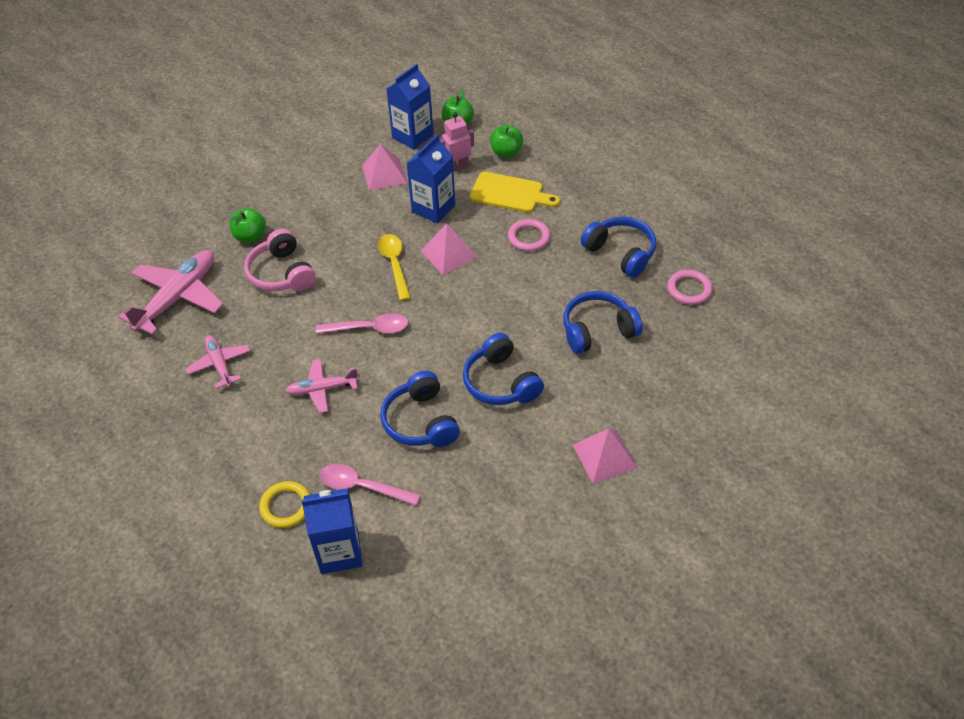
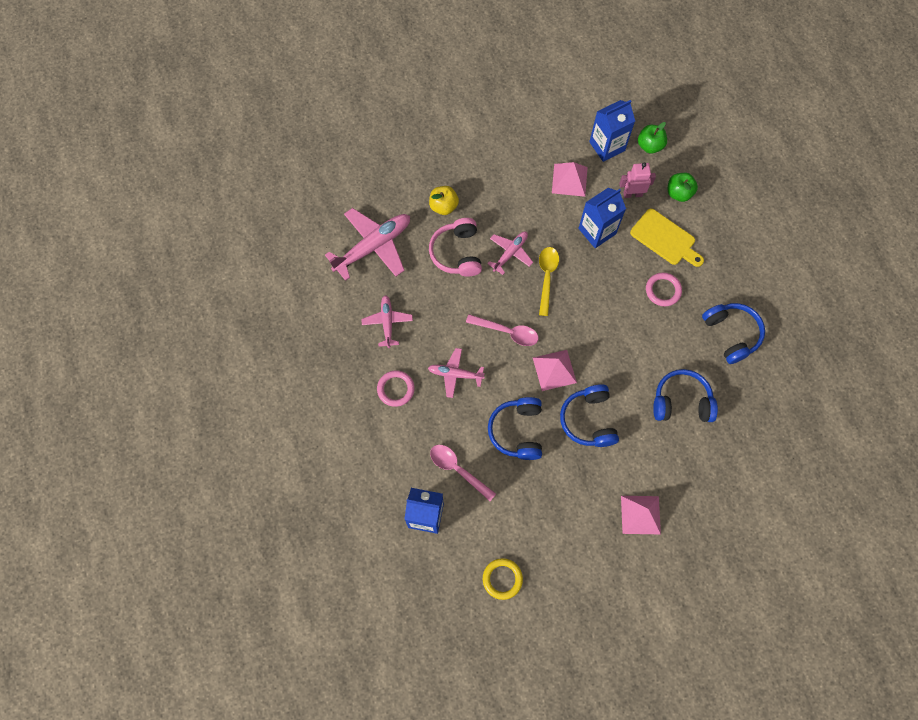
camera: 20 degrees right, 20 degrees up
green apple [230,208,266,243] -> yellow apple [429,186,459,215]
yellow ring [259,481,310,528] -> yellow ring moved to [483,558,523,600]
pink pyramid [420,224,477,275] -> pink pyramid moved to [533,350,577,391]
pink ring [667,270,713,305] -> pink ring moved to [377,370,415,407]
none -> pink plane [487,231,533,275]

